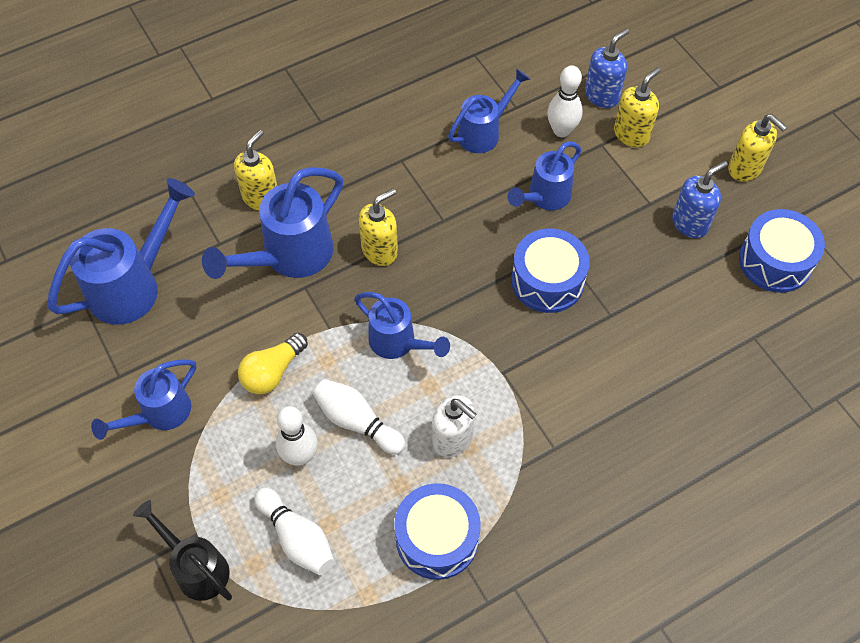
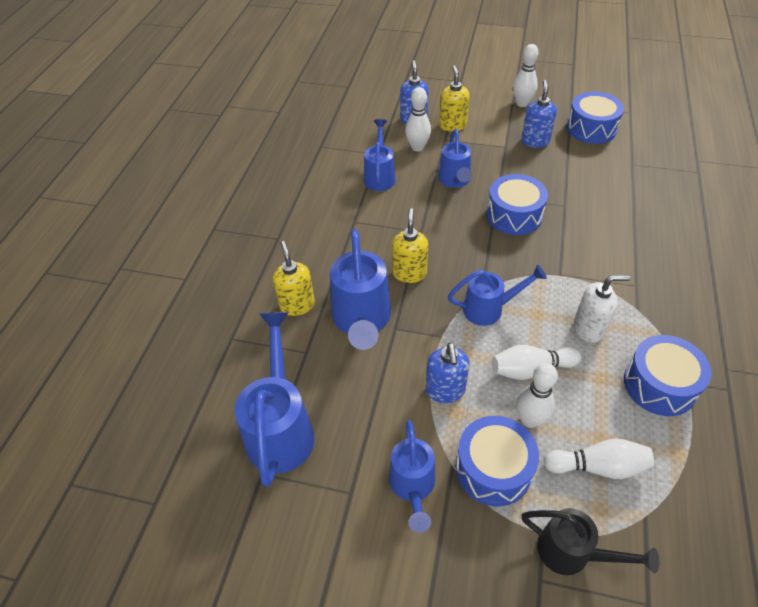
camera: 45 degrees left, 10 degrees down
black watering can [133,500,232,601] -> black watering can turned 150 degrees counterclockwise [521,508,659,575]
yellow light bulb [238,332,308,394] -> blue soap dispenser [426,343,470,403]
yellow soap dispenser [728,114,787,182] -> white bowling pin [513,44,539,107]
none -> blue drum [456,416,539,506]

